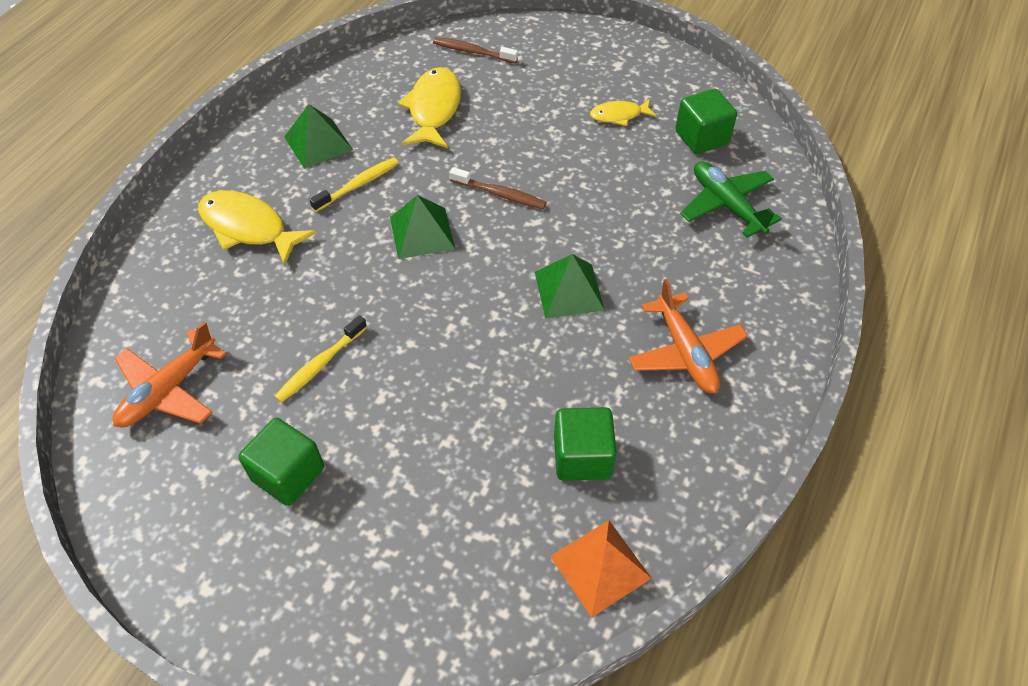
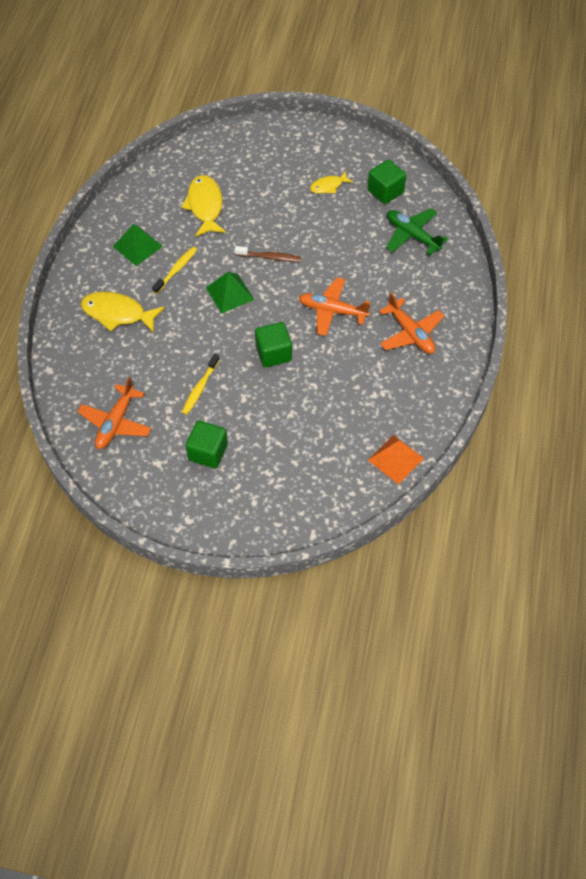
camera: 15 degrees left, 5 degrees up
brown toothbrush [433,37,518,63] -> none
green pyramid [535,254,605,319] -> orange plane [299,277,370,336]
green cube [554,407,617,481] -> green cube moved to [255,322,292,367]

